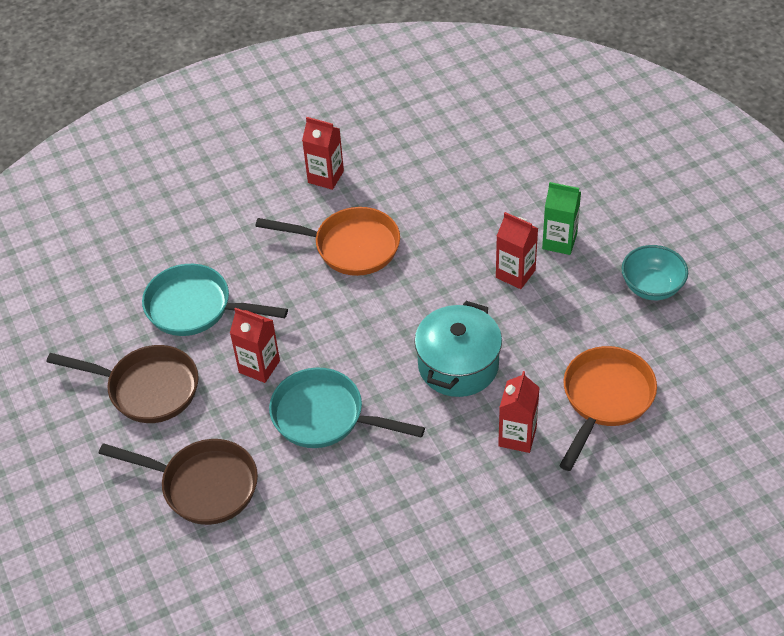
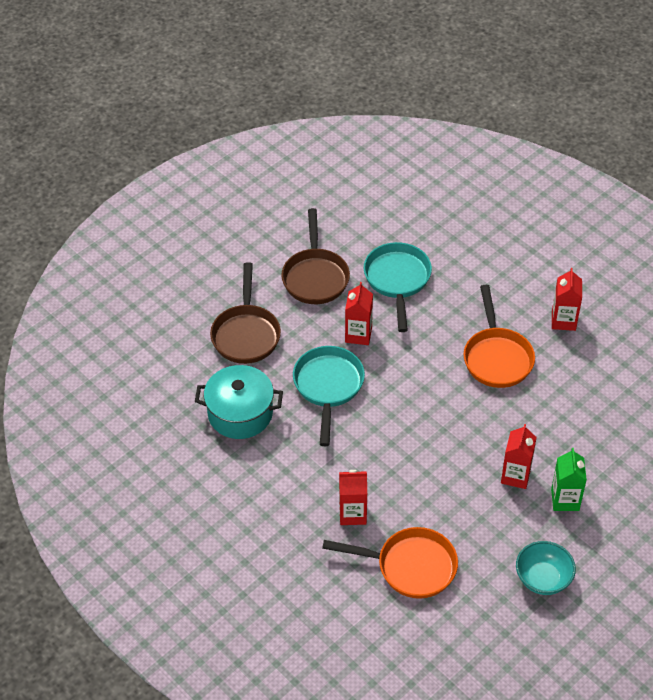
camera: 70 degrees right, 0 degrees up
turquoise pot [414,301,502,397] -> turquoise pot moved to [195,365,283,439]

